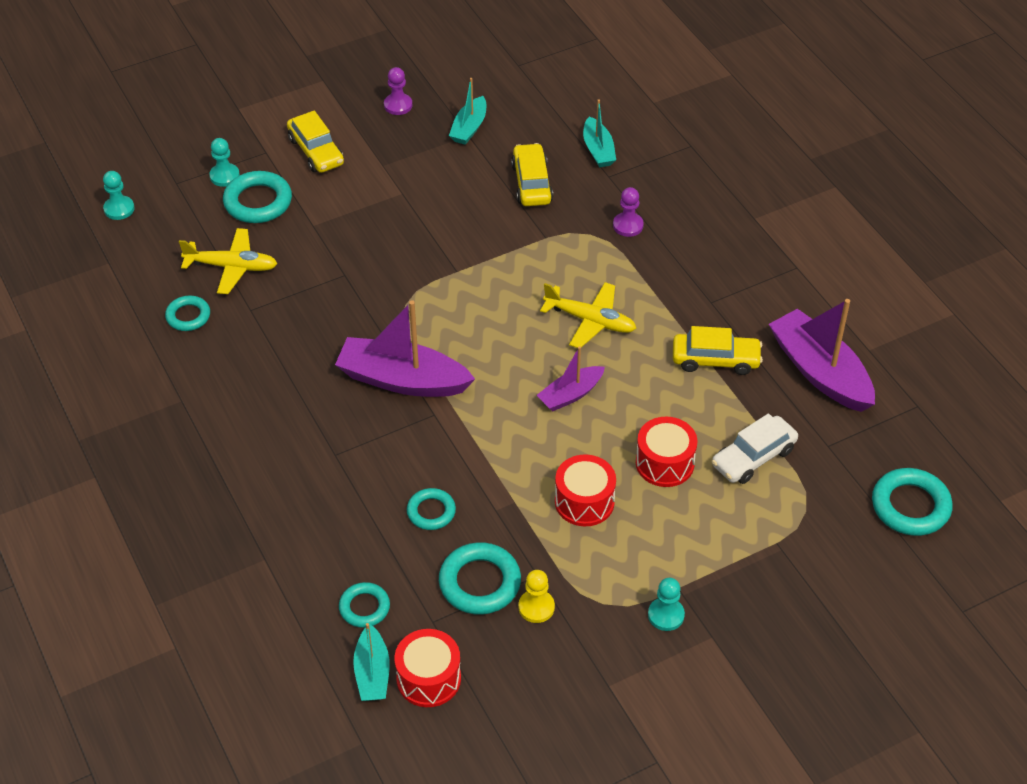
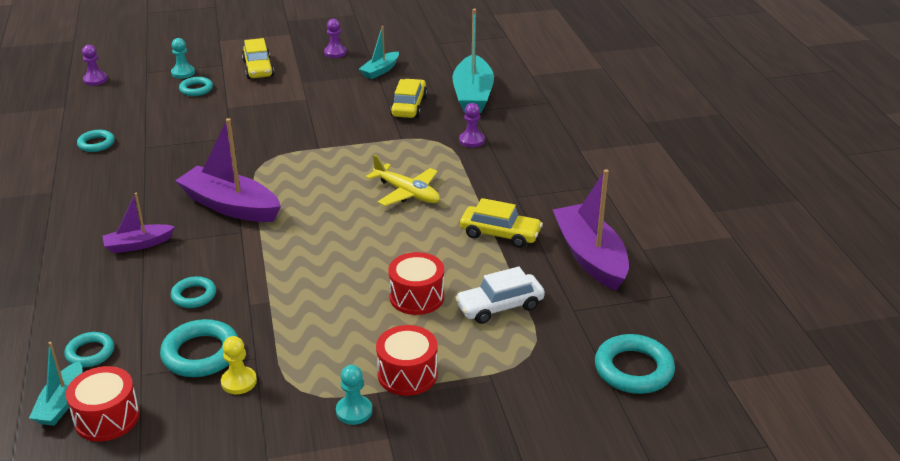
camera: 15 degrees right, 15 degrees down
turquoise pawn [103,171,134,220] -> purple pawn [82,45,107,86]
yellow plane [179,228,278,294] -> none
turquoise ring [223,171,292,223] -> turquoise ring [179,77,213,96], size x0.62
purple boat [537,346,605,411] -> purple boat moved to [102,193,175,253]
red drum [555,454,616,526] -> red drum moved to [376,325,438,396]
turquoise boat [583,100,616,168] -> turquoise boat [452,9,494,113], size x1.80

